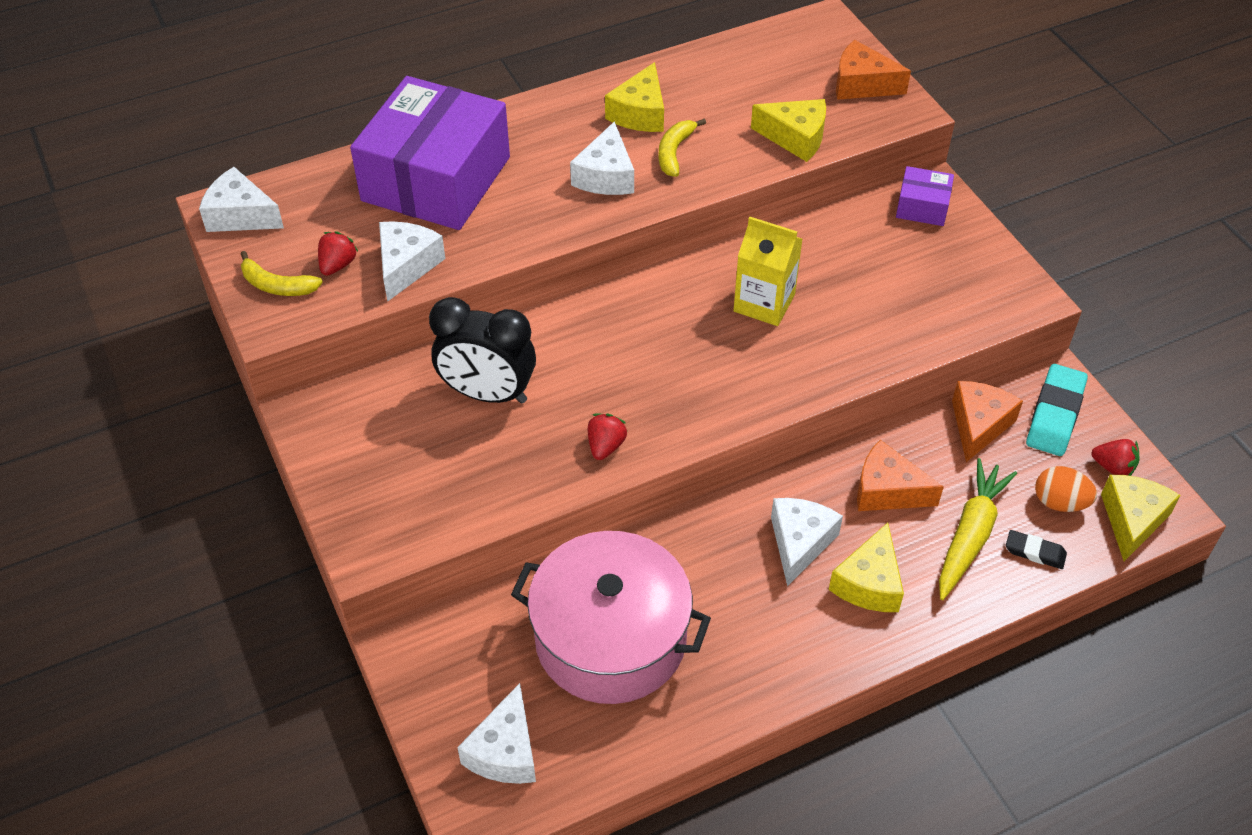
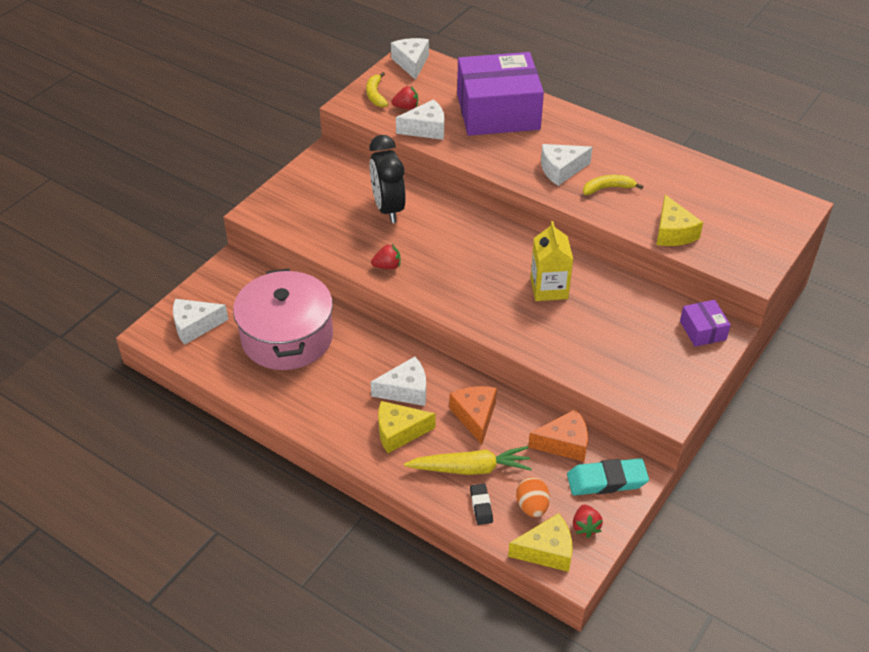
camera: 60 degrees right, 5 degrees down
yellow cheese [605,62,664,132] -> none
orange cheese [836,40,911,100] -> none

